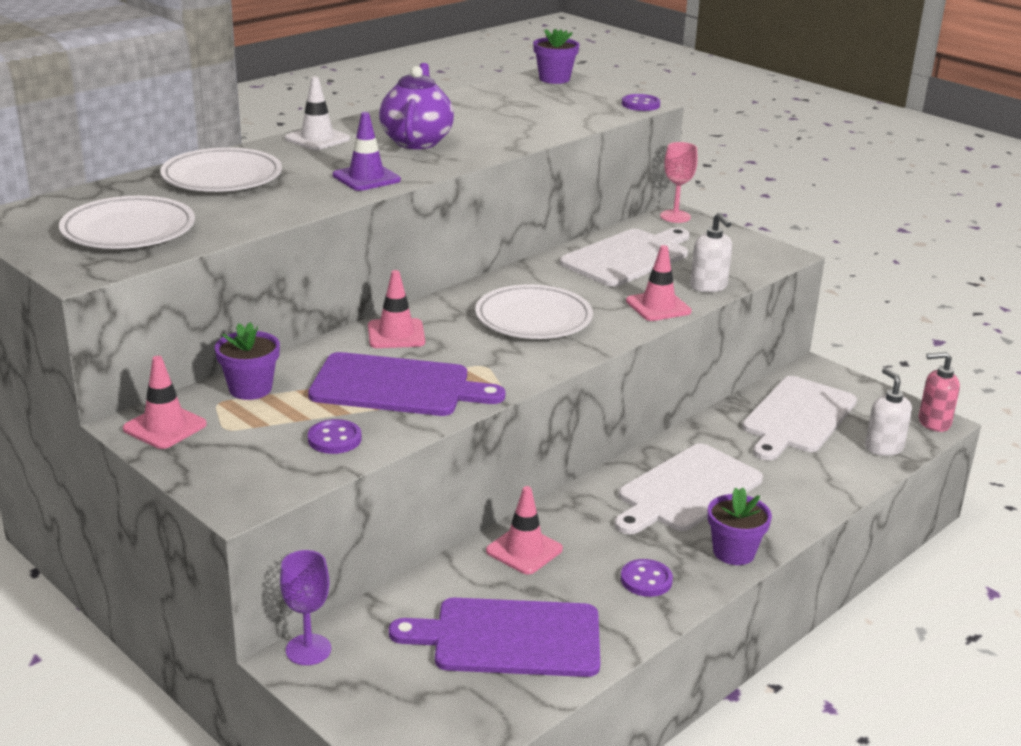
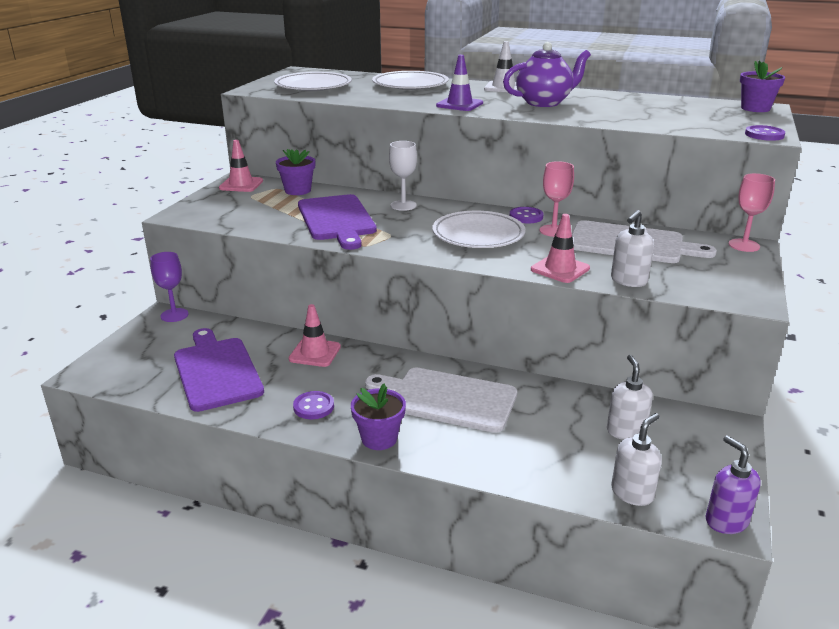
camera: 65 degrees right, 0 degrees up
purple button [308,419,362,454] -> purple button moved to [510,207,543,223]
pink traffic cone [368,270,425,348] -> white goblet [389,141,417,211]
white cutting board [742,376,857,461] -> white soap dispenser [607,355,653,440]
pink soap dispenser [919,352,960,432] -> purple soap dispenser [706,435,761,534]
none -> pink goblet [539,161,574,237]

